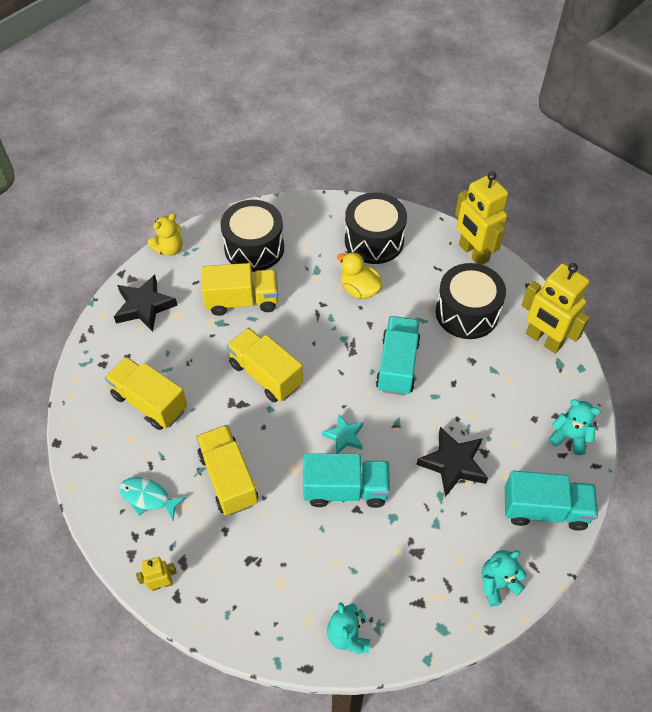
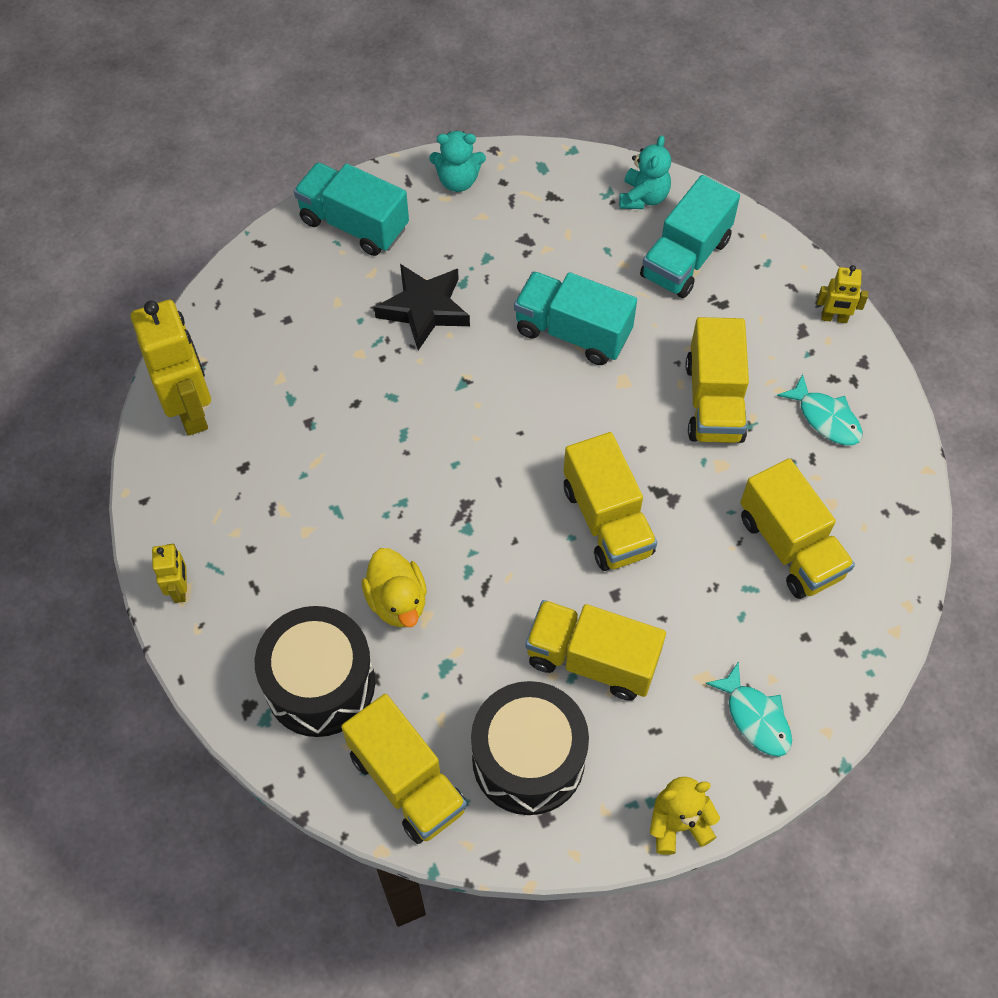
camera: 155 degrees left, 5 degrees up
black star [114,275,178,332] -> turquoise fish [705,661,792,757]
turquoise star [322,414,363,454] -> none
turquoise truck [376,316,420,396] -> turquoise truck moved to [640,175,740,298]
black drum [436,263,506,339] -> none
yellow robot [455,172,508,265] -> yellow robot [152,544,187,603], size x0.48
turquoise teddy bear [549,399,601,455] -> none
none -> yellow truck [341,694,467,844]

